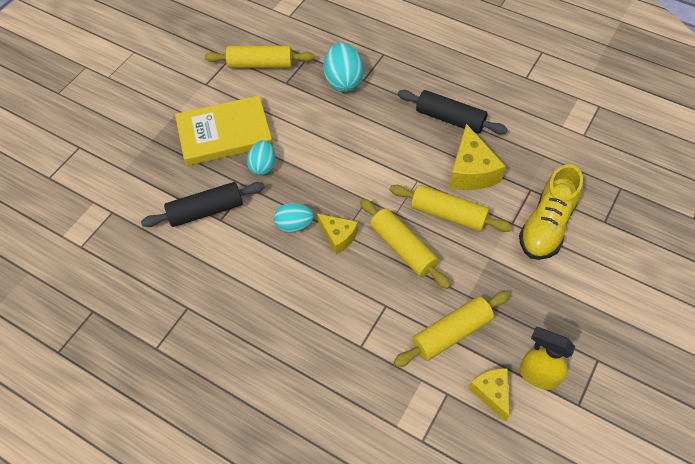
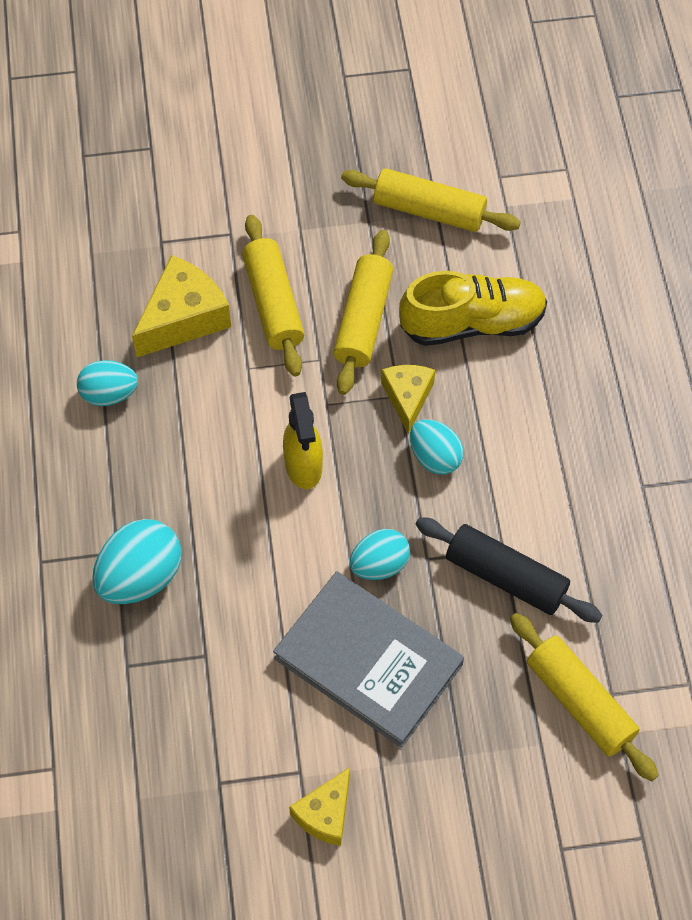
camera: 130 degrees left, 5 degrees up
yellow book [175,96,273,166] -> grey book [273,571,464,748]
yellow rolling pin [204,46,314,68] -> yellow rolling pin moved to [510,613,659,781]
black rolling pin [398,90,508,134] -> turquoise egg [77,360,138,406]
yellow cheese [468,368,510,422] -> yellow cheese moved to [289,767,350,846]
yellow shoe [519,164,583,260] -> yellow shoe moved to [399,271,547,346]
yellow spray bottle [520,327,575,390] -> yellow spray bottle moved to [283,392,323,489]

